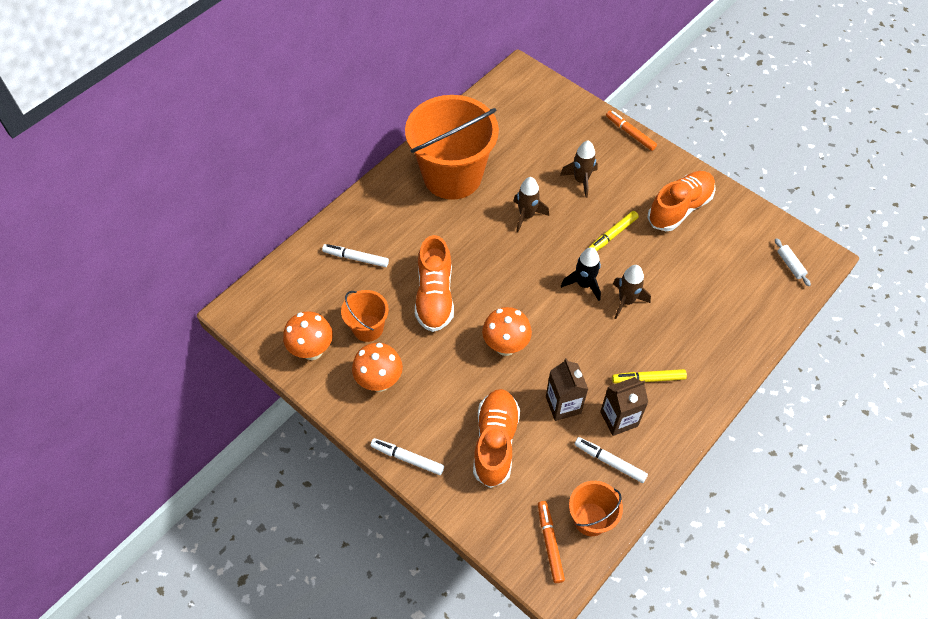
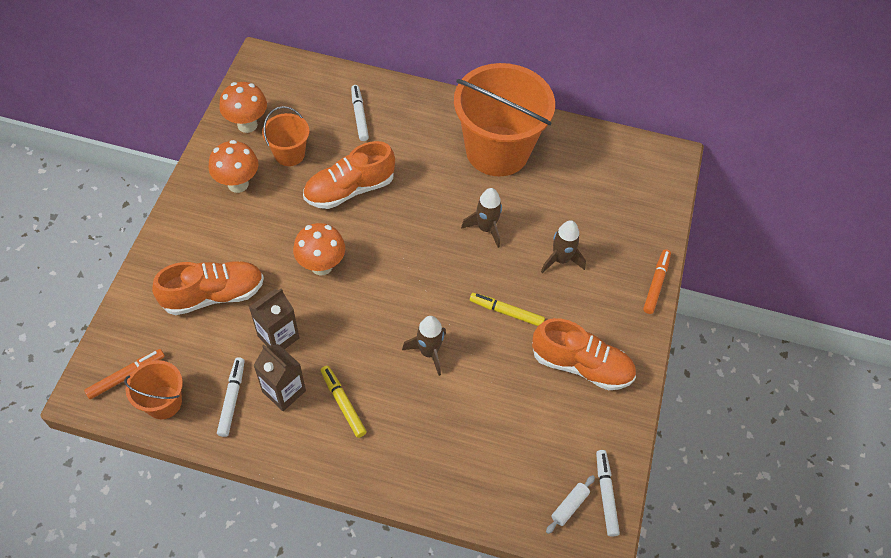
camera: 60 degrees right, 0 degrees up
white marker [371,438,444,475] -> white marker moved to [596,450,620,537]
black rocket [561,247,601,301] -> none

